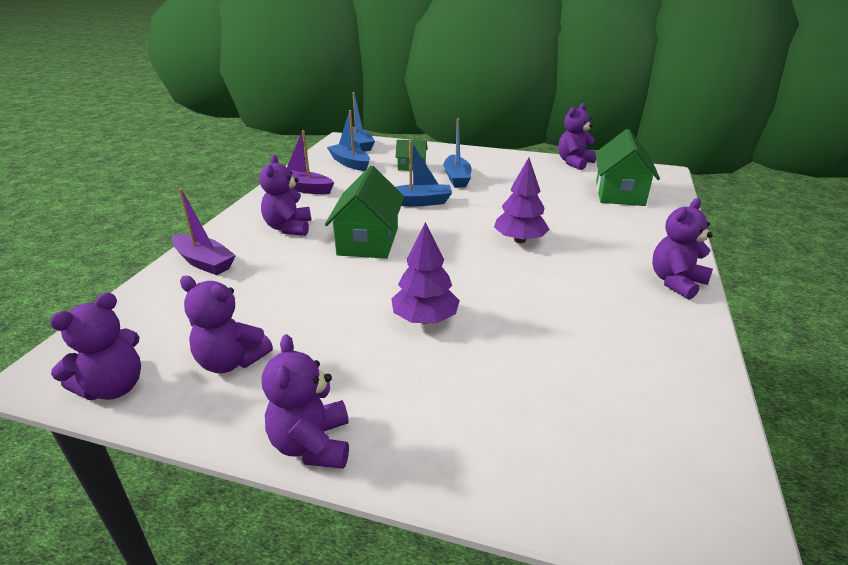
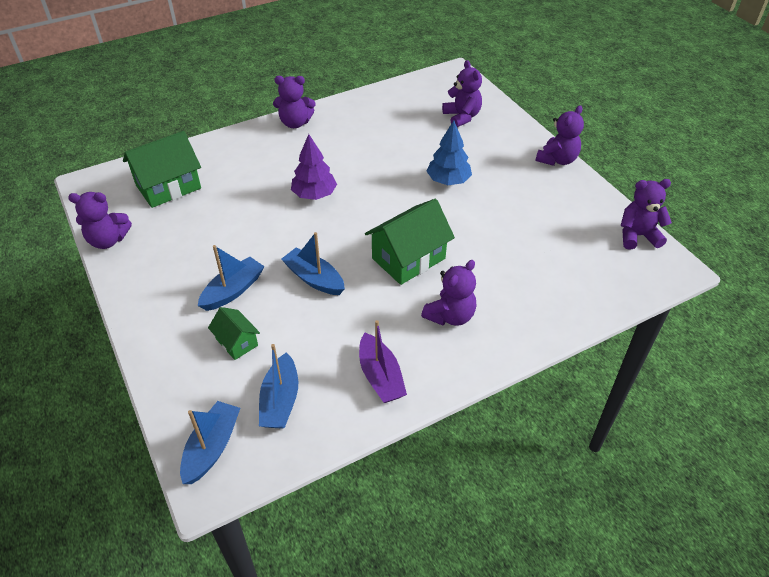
camera: 135 degrees left, 15 degrees up
purple boat [172,188,236,275] -> none
purple teddy bear [180,276,273,373] -> purple teddy bear moved to [442,60,482,127]
purple tree [391,222,460,324] -> blue tree [426,121,472,185]

